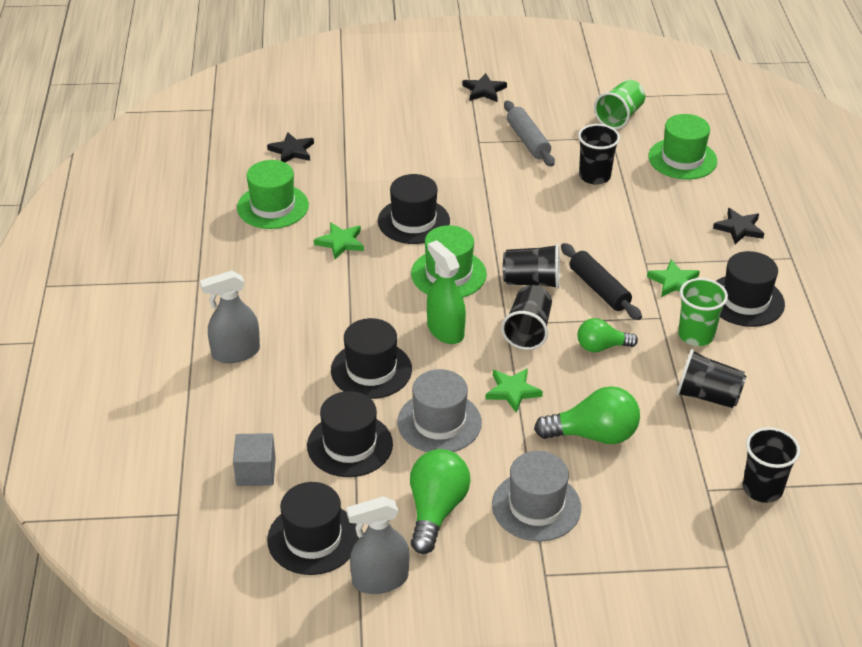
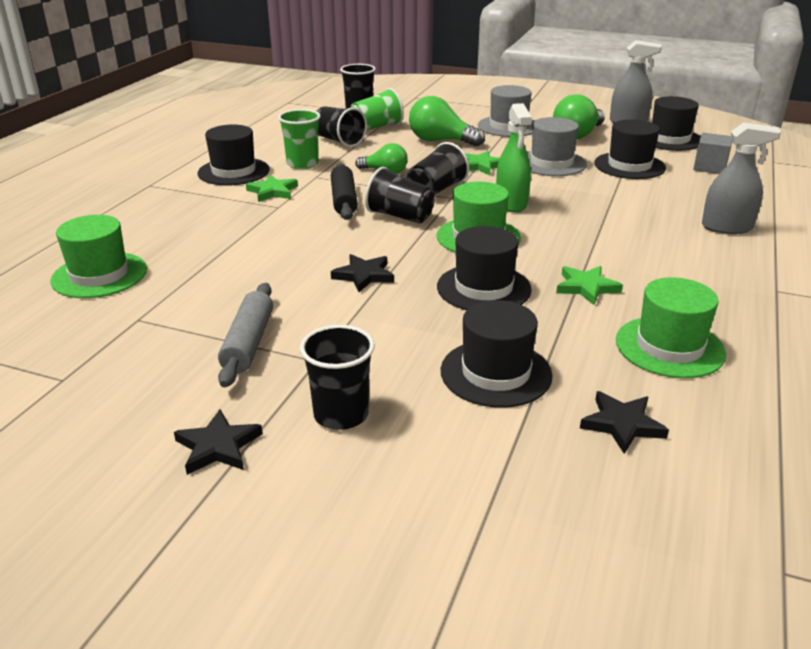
camera: 155 degrees left, 10 degrees down
black hat [331,318,412,399] -> black hat moved to [441,300,552,408]
black cup [578,124,620,185] -> black cup moved to [300,325,375,430]
green cup [594,80,645,129] -> green cup moved to [351,88,404,130]
black star [713,208,764,244] -> black star moved to [331,254,394,292]

